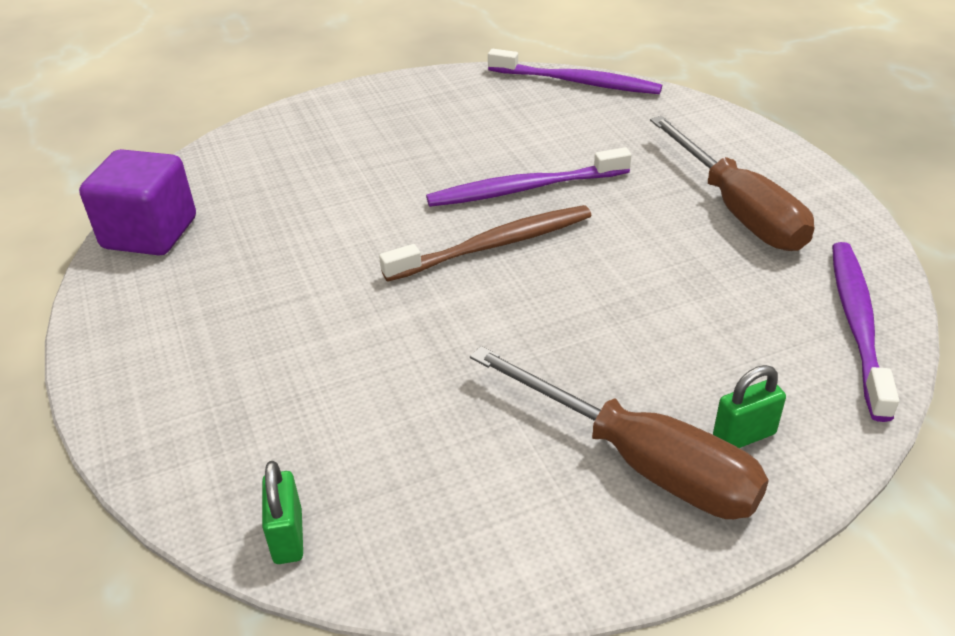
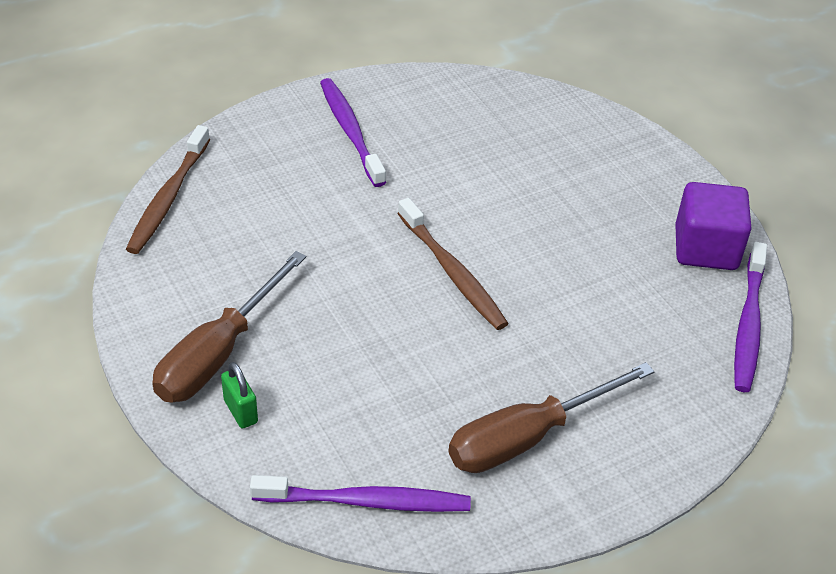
camera: 80 degrees right, 5 degrees up
purple cube [79,149,196,256] -> purple cube moved to [675,182,752,270]
green padlock [262,461,303,564] -> brown toothbrush [126,125,210,254]
purple toothbrush [426,147,631,207] -> purple toothbrush moved to [320,78,386,187]

